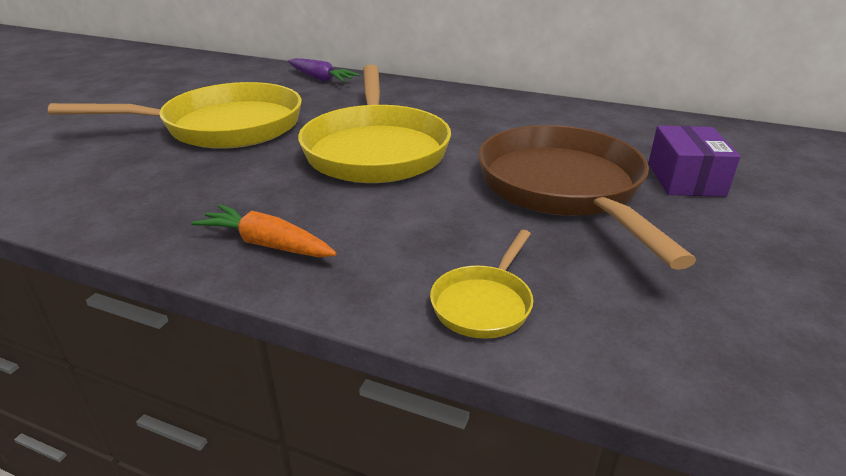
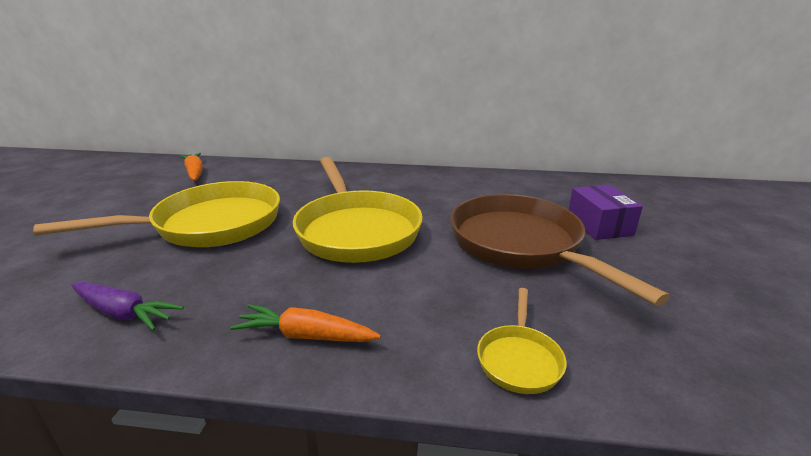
camera: 15 degrees left, 5 degrees down
purple carrot [288,58,360,82] -> purple carrot moved to [71,282,184,331]
none -> orange carrot [180,153,203,181]

